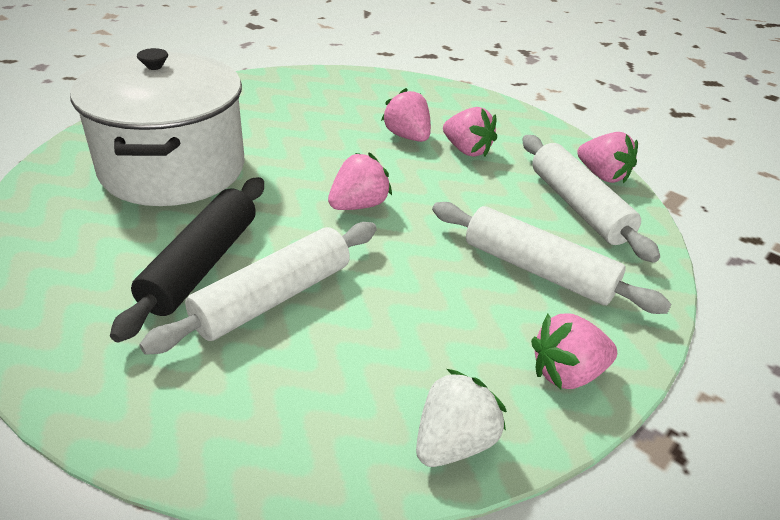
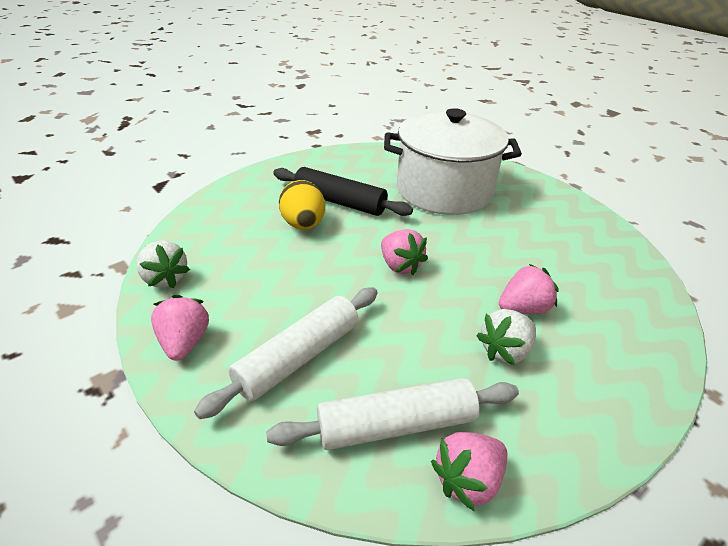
camera: 100 degrees right, 0 degrees up
white rolling pin [139,222,377,355] -> yellow egg [279,180,325,230]
pink strawberry [443,107,497,157] -> white strawberry [476,309,536,366]

